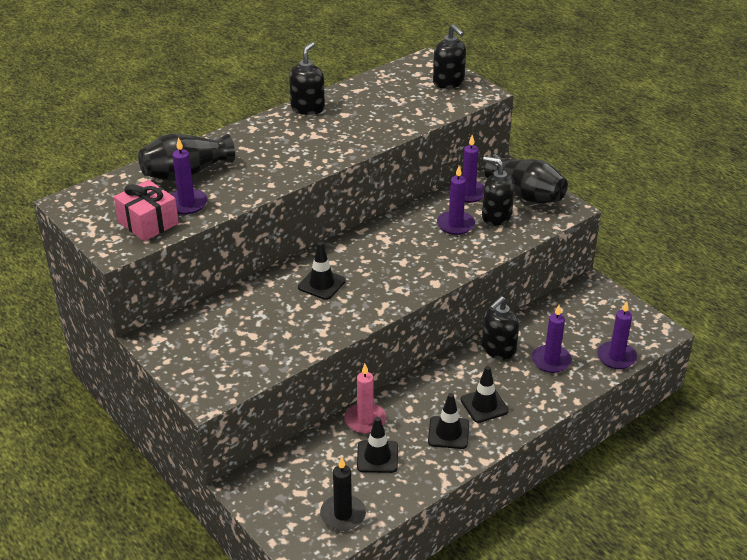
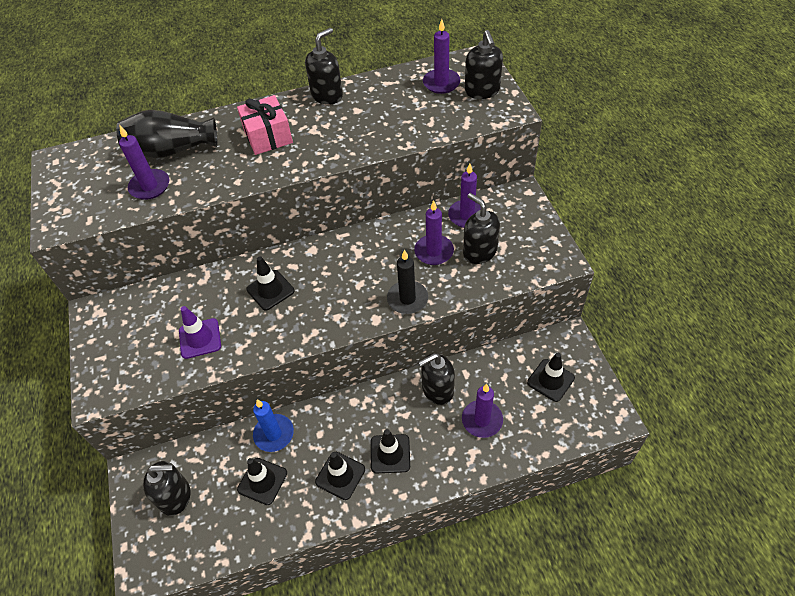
camera: 25 degrees right, 15 degrees up
pink gift [114,180,179,241] -> pink gift moved to [237,95,293,155]
black candle [320,457,366,531] -> black candle moved to [387,249,428,314]
pink candle [344,364,386,434] -> blue candle [253,399,294,452]
black vase [485,154,568,204] -> none
purple candle [597,301,637,369] -> purple candle moved to [423,19,460,94]
none -> black soap dispenser [143,461,190,516]
none -> purple traffic cone [179,306,221,359]
none -> black traffic cone [527,353,575,402]

